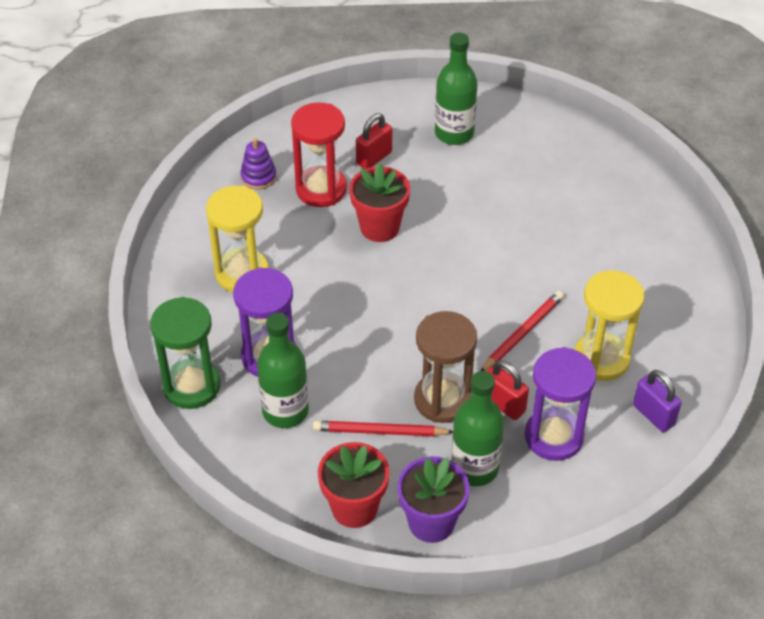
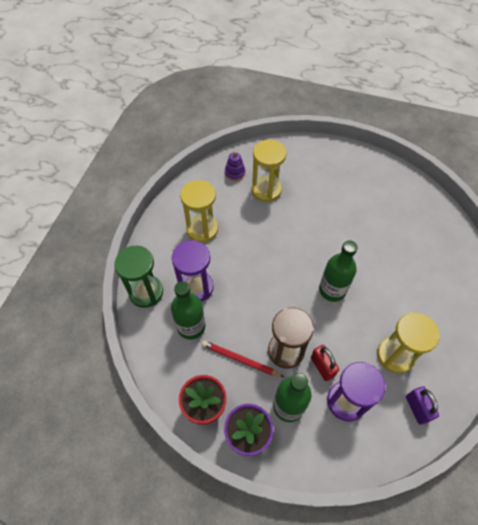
camera: 20 degrees right, 10 degrees up
red hourglass [291,102,347,207] -> yellow hourglass [252,140,286,202]
red flower pot [349,162,410,242] -> none
red padlock [356,113,392,169] -> none
green bottle [435,33,478,145] -> green bottle moved to [319,241,358,302]
red pencil [481,291,564,371] -> none

